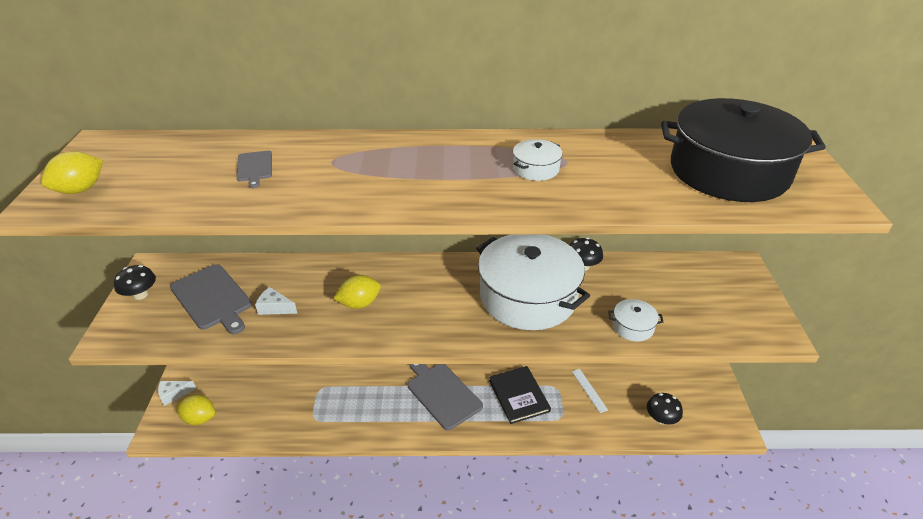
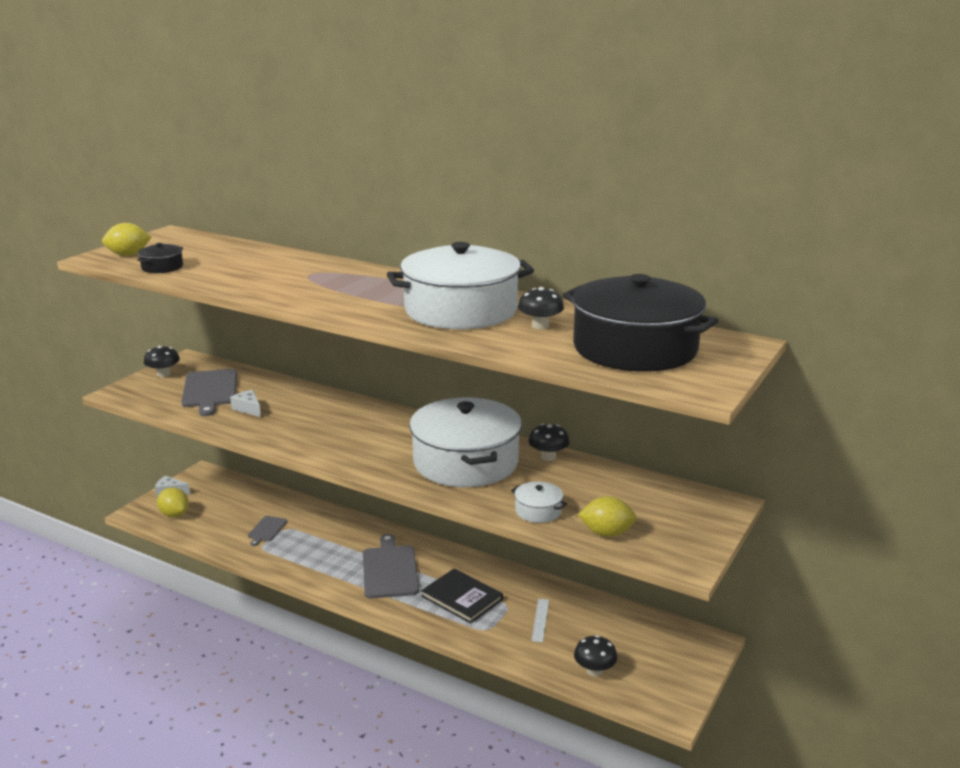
camera: 30 degrees right, 15 degrees down
grey cutting board [236,151,272,188] -> grey cutting board moved to [248,516,287,546]
yellow lemon [333,275,381,309] -> yellow lemon moved to [578,496,637,537]
black book [489,366,551,424] -> black book turned 60 degrees counterclockwise [421,569,503,624]
white pot [513,139,563,181] -> white pot [387,242,534,329], size x2.48
none -> black pot [137,243,183,273]
none -> black mushroom [518,287,564,330]

